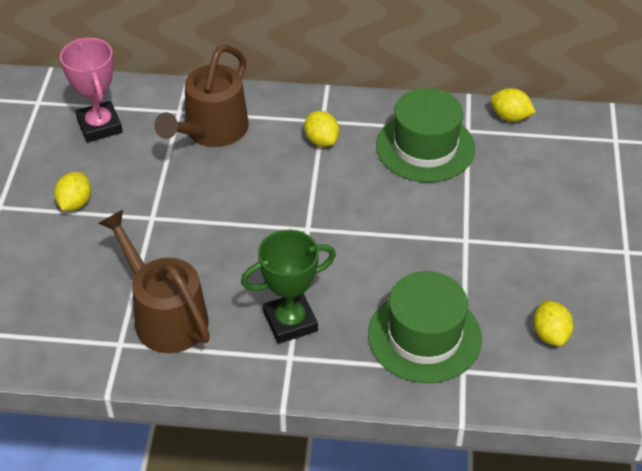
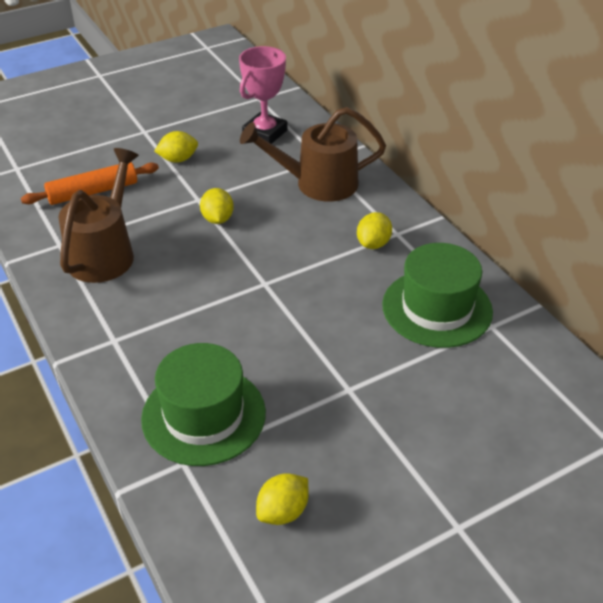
camera: 55 degrees right, 5 degrees down
green trophy [241,230,336,344] -> none
yellow lemon [490,88,536,122] -> yellow lemon moved to [200,188,234,224]
none -> orange rolling pin [21,162,159,205]

